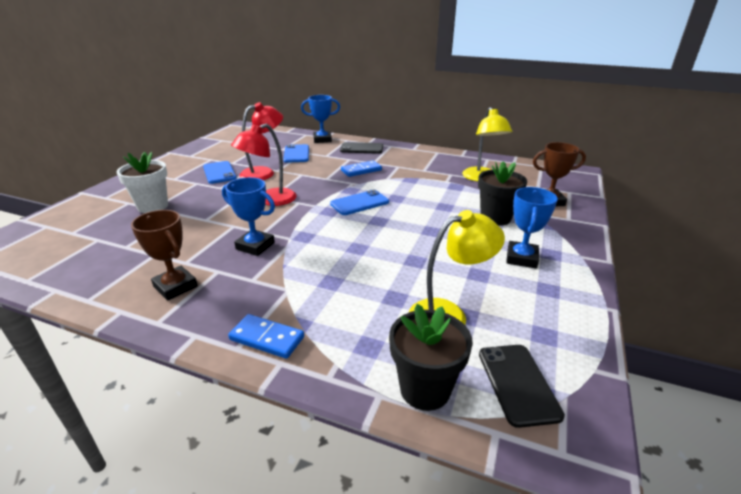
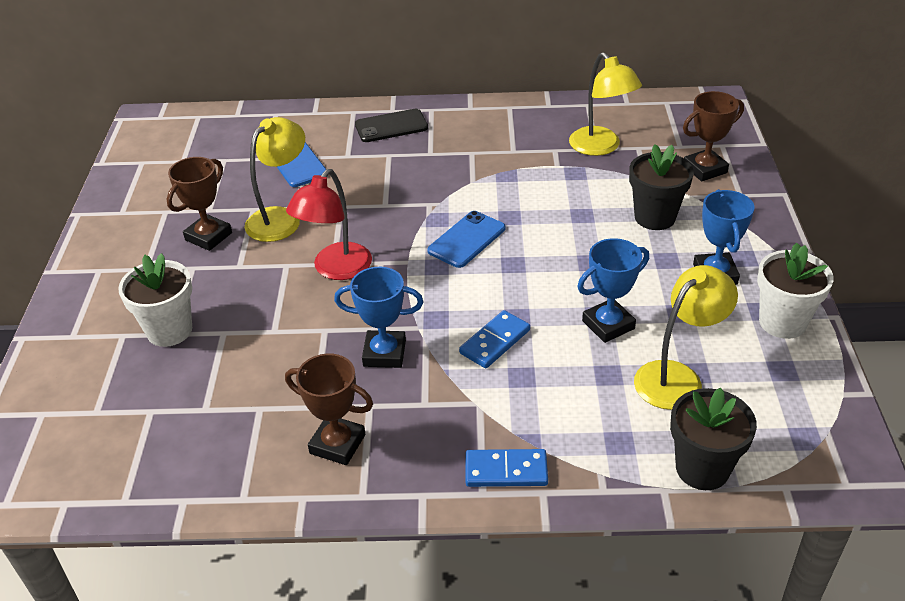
camera: 20 degrees left, 10 degrees up
blue phone [203,161,237,184] -> brown trophy [167,157,232,251]
red lamp [239,102,283,180] -> yellow lamp [245,117,305,242]
blue trophy [301,95,340,143] -> blue trophy moved to [577,238,649,343]
blue domino [341,160,382,177] -> blue domino moved to [459,310,530,368]
black phone [479,345,565,428] -> none
none -> white flower pot [757,243,834,339]

